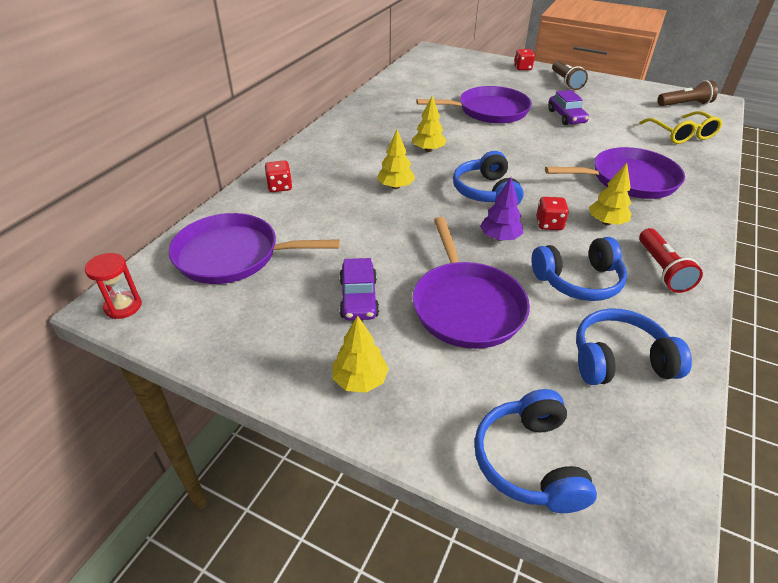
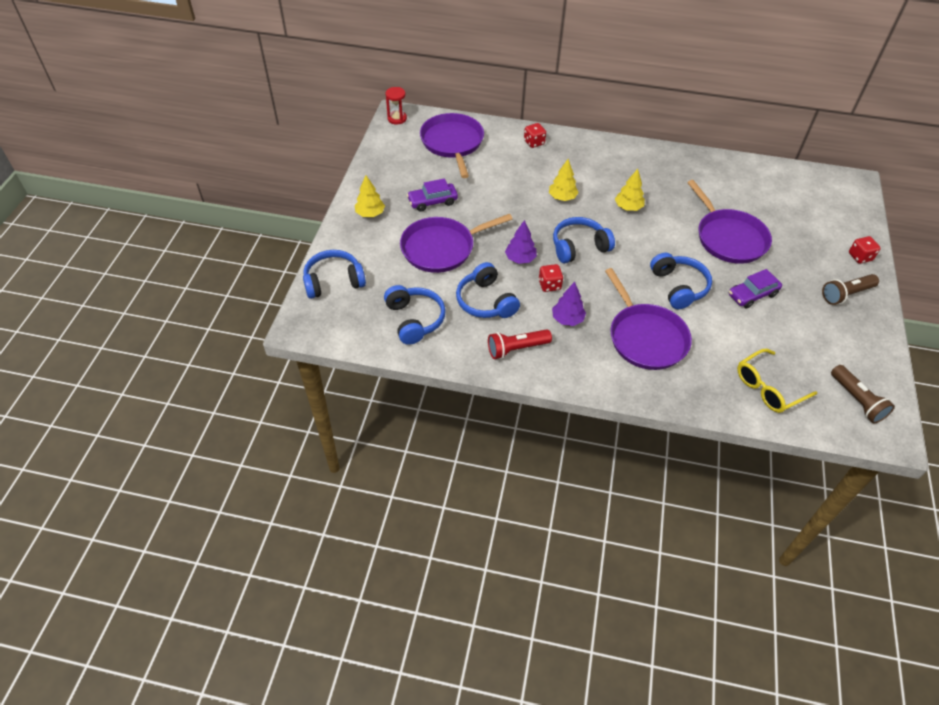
camera: 75 degrees right, 10 degrees up
yellow tree [589,163,632,225] -> purple tree [552,282,586,326]
none -> blue headphones [650,253,712,309]

